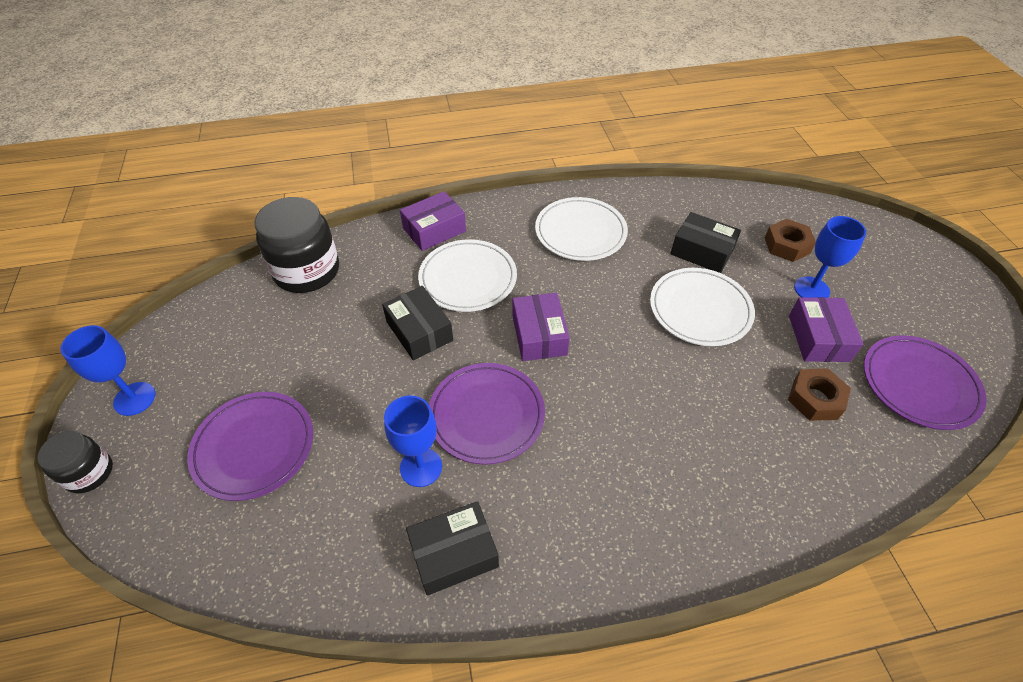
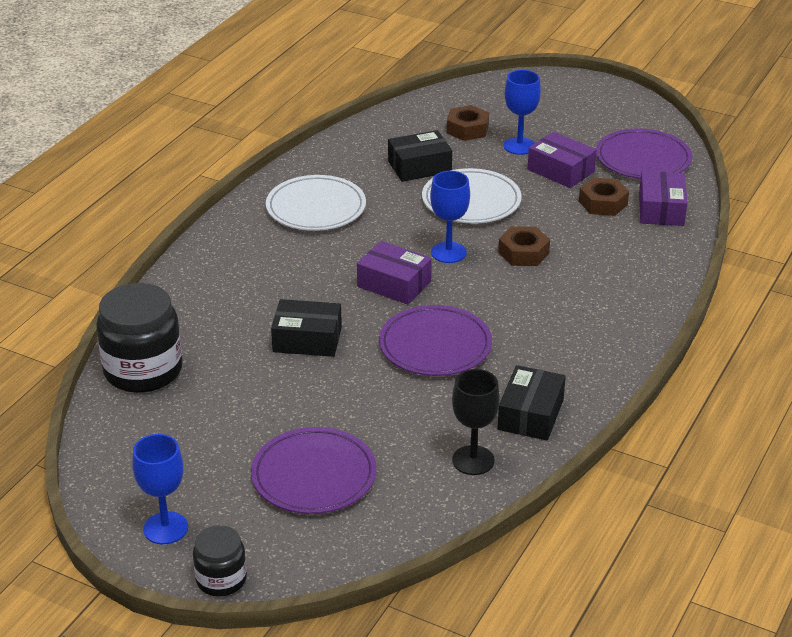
camera: 50 degrees left, 15 degrees down
blue goblet [384,395,442,487] -> blue goblet moved to [430,171,470,263]
purple box [400,191,466,251] -> purple box moved to [639,171,687,226]
white plate [418,239,517,312] -> none
none -> black goblet [452,369,500,475]
none -> brown nut [498,226,550,266]

